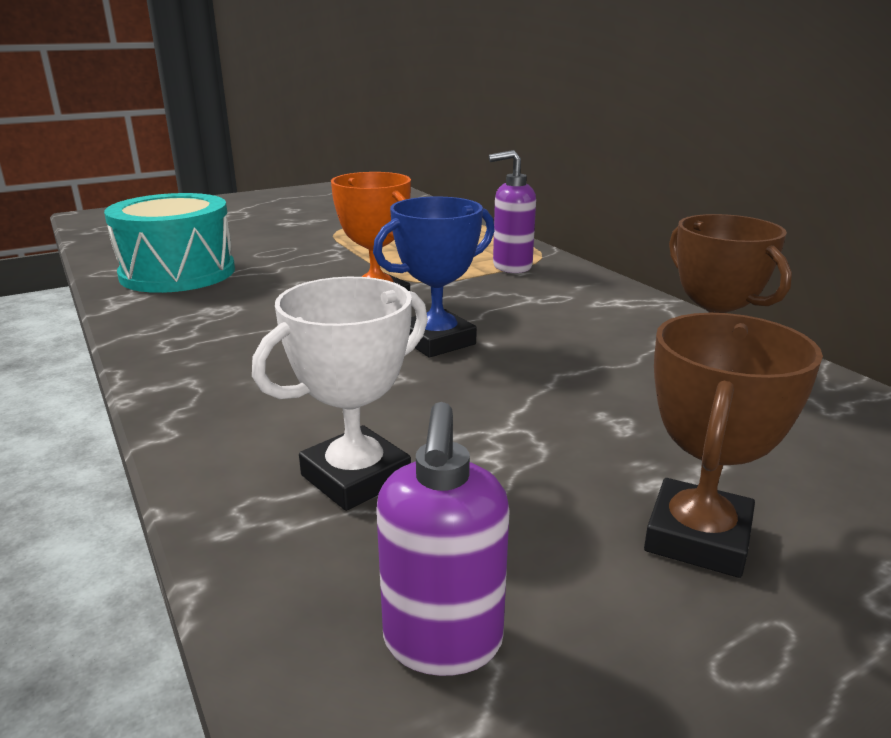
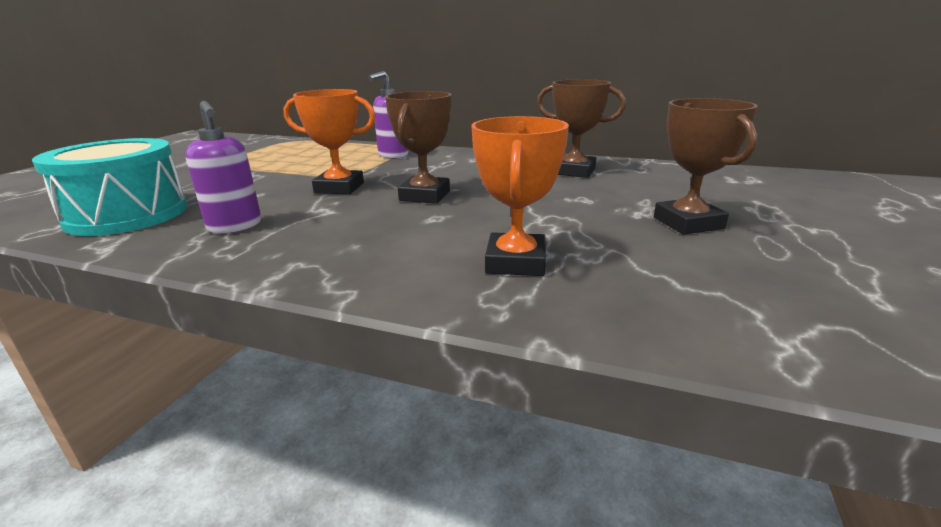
camera: 40 degrees left, 0 degrees up
white trophy [252,277,428,511] -> orange trophy [471,116,569,276]
blue trophy [373,197,495,357] -> brown trophy [385,91,452,204]
purple soap dispenser [376,402,510,676] -> purple soap dispenser moved to [185,101,261,234]

